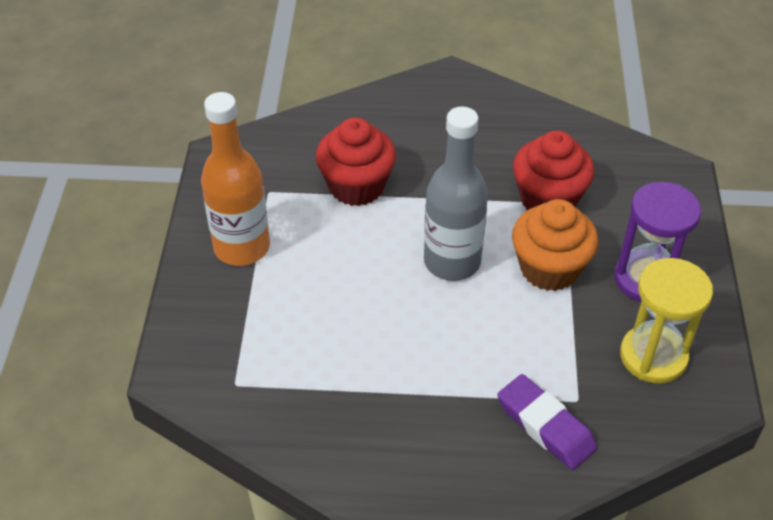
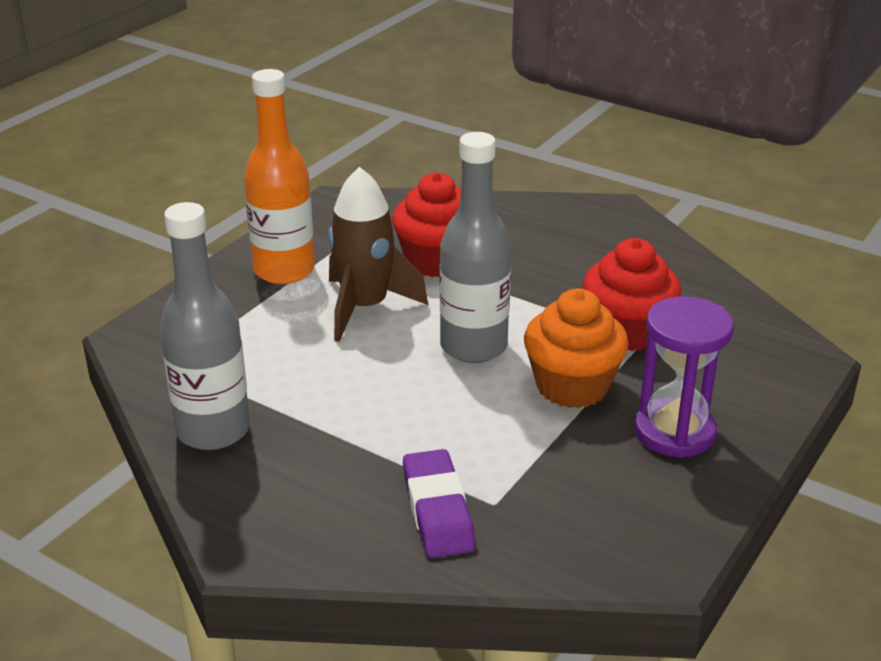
camera: 30 degrees right, 15 degrees down
yellow hourglass [620,258,713,384] -> none
none -> grey bottle [160,202,250,450]
none -> brown rocket [328,167,428,342]

